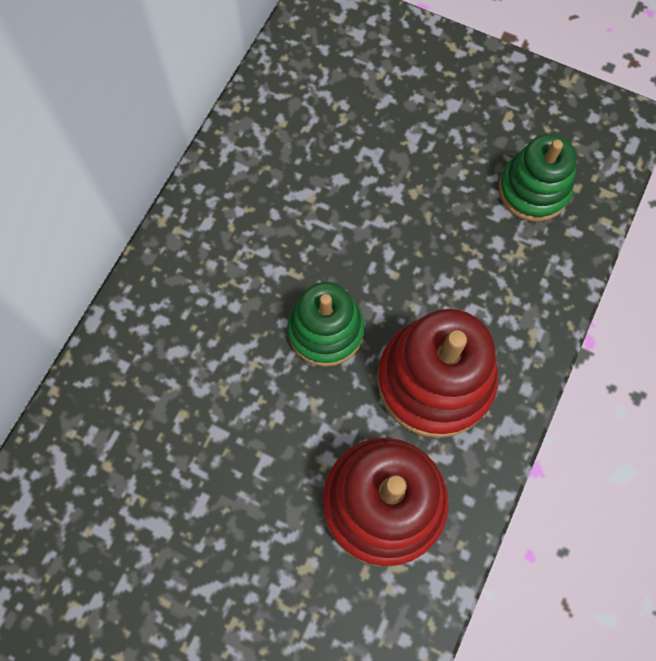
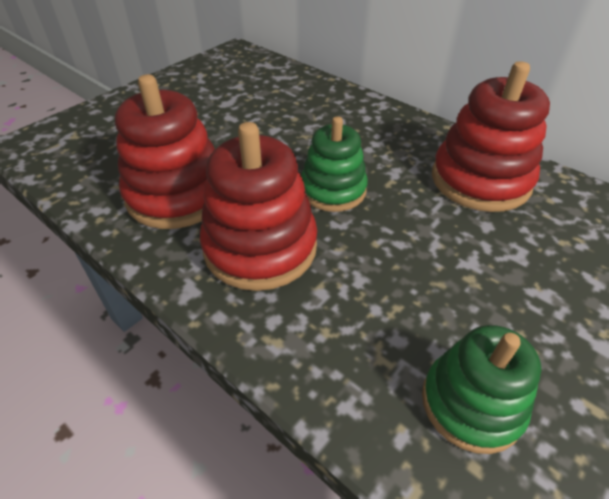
camera: 105 degrees right, 25 degrees down
none -> red stacking toy [432,61,550,212]

